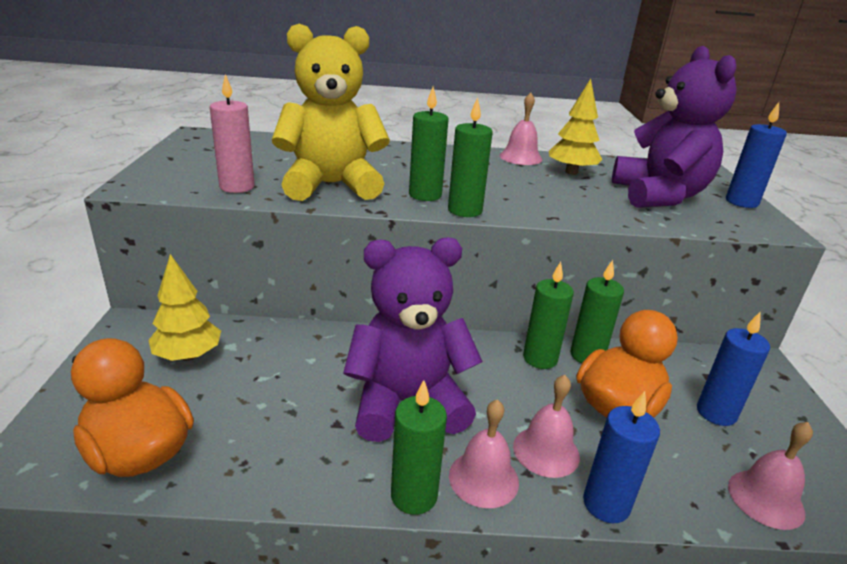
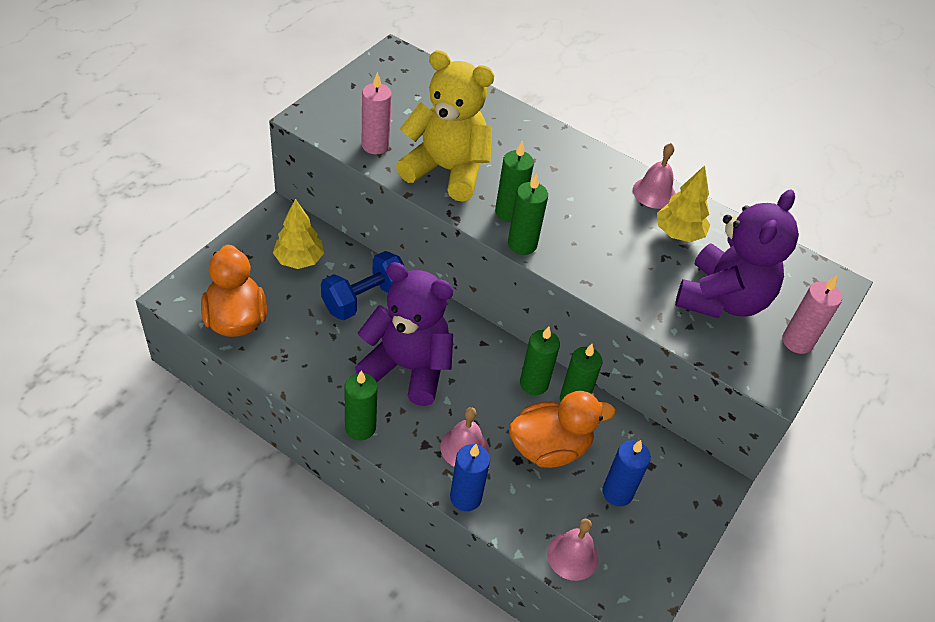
camera: 30 degrees right, 20 degrees up
pink bell [449,399,519,508] -> none
blue candle [726,102,787,208] -> pink candle [782,276,842,354]
none -> blue dumbbell [321,251,405,320]

